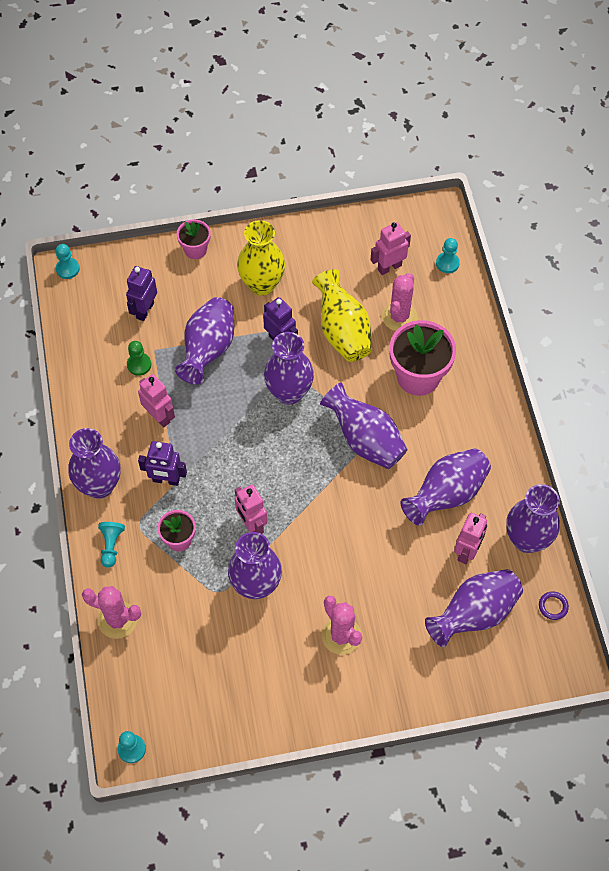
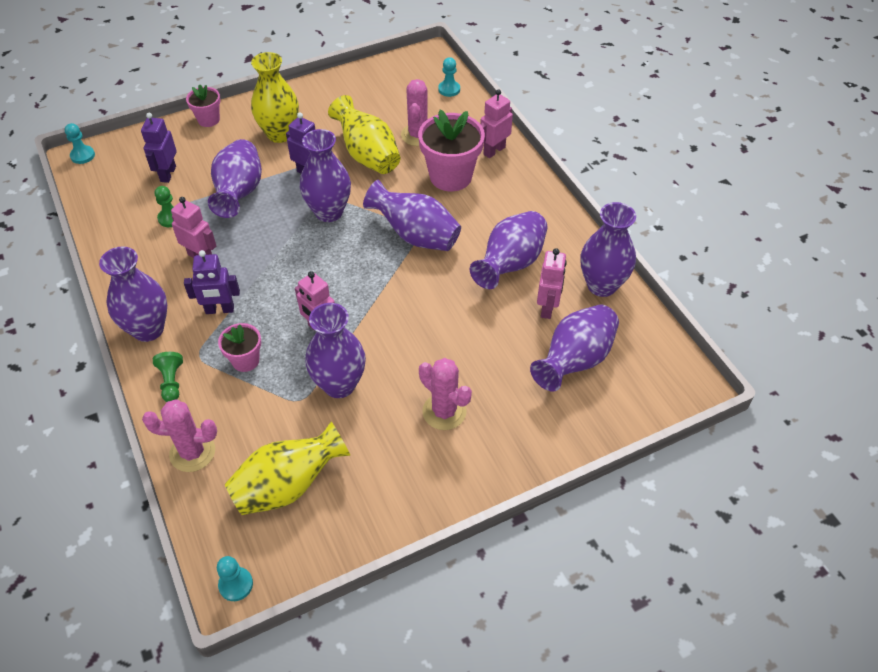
camera: 15 degrees left, 10 degrees down
turquoise pawn [98,522,125,568] -> green pawn [153,352,183,402]
pink robot [371,222,411,275] -> pink robot moved to [480,89,513,158]
purple ring [539,591,569,620] -> none
none -> yellow vase [225,422,350,515]

